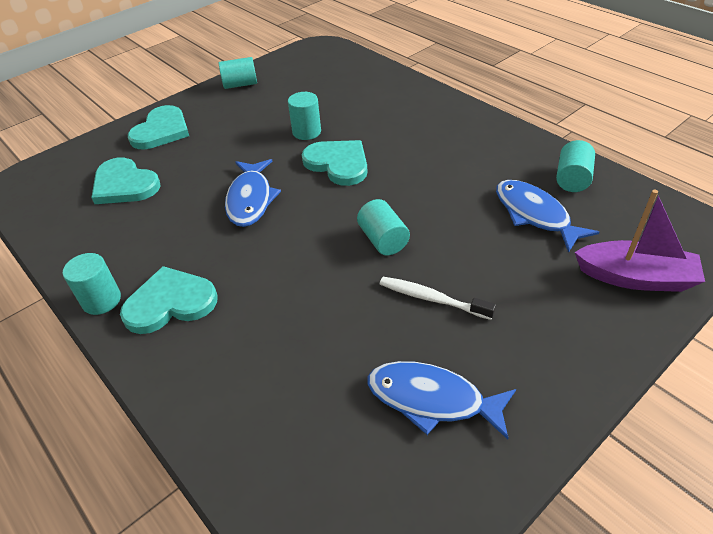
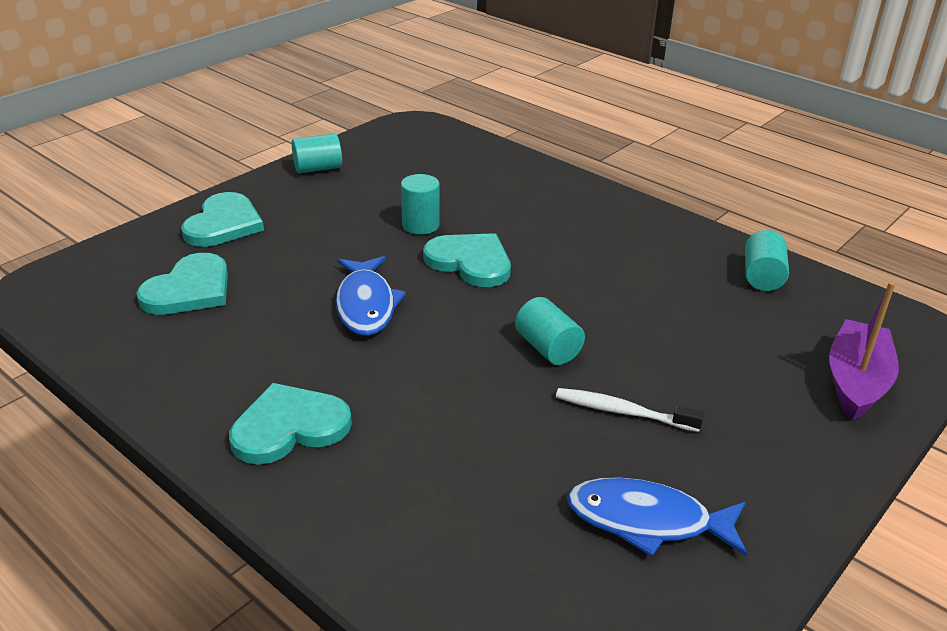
camera: 10 degrees left, 10 degrees down
turquoise cylinder [63,253,121,315] -> none
turquoise heart [91,157,160,204] -> turquoise heart turned 90 degrees counterclockwise [136,253,228,315]
blue fish [496,180,599,253] -> none
purple boat [575,189,705,292] -> purple boat turned 75 degrees counterclockwise [829,282,899,421]

